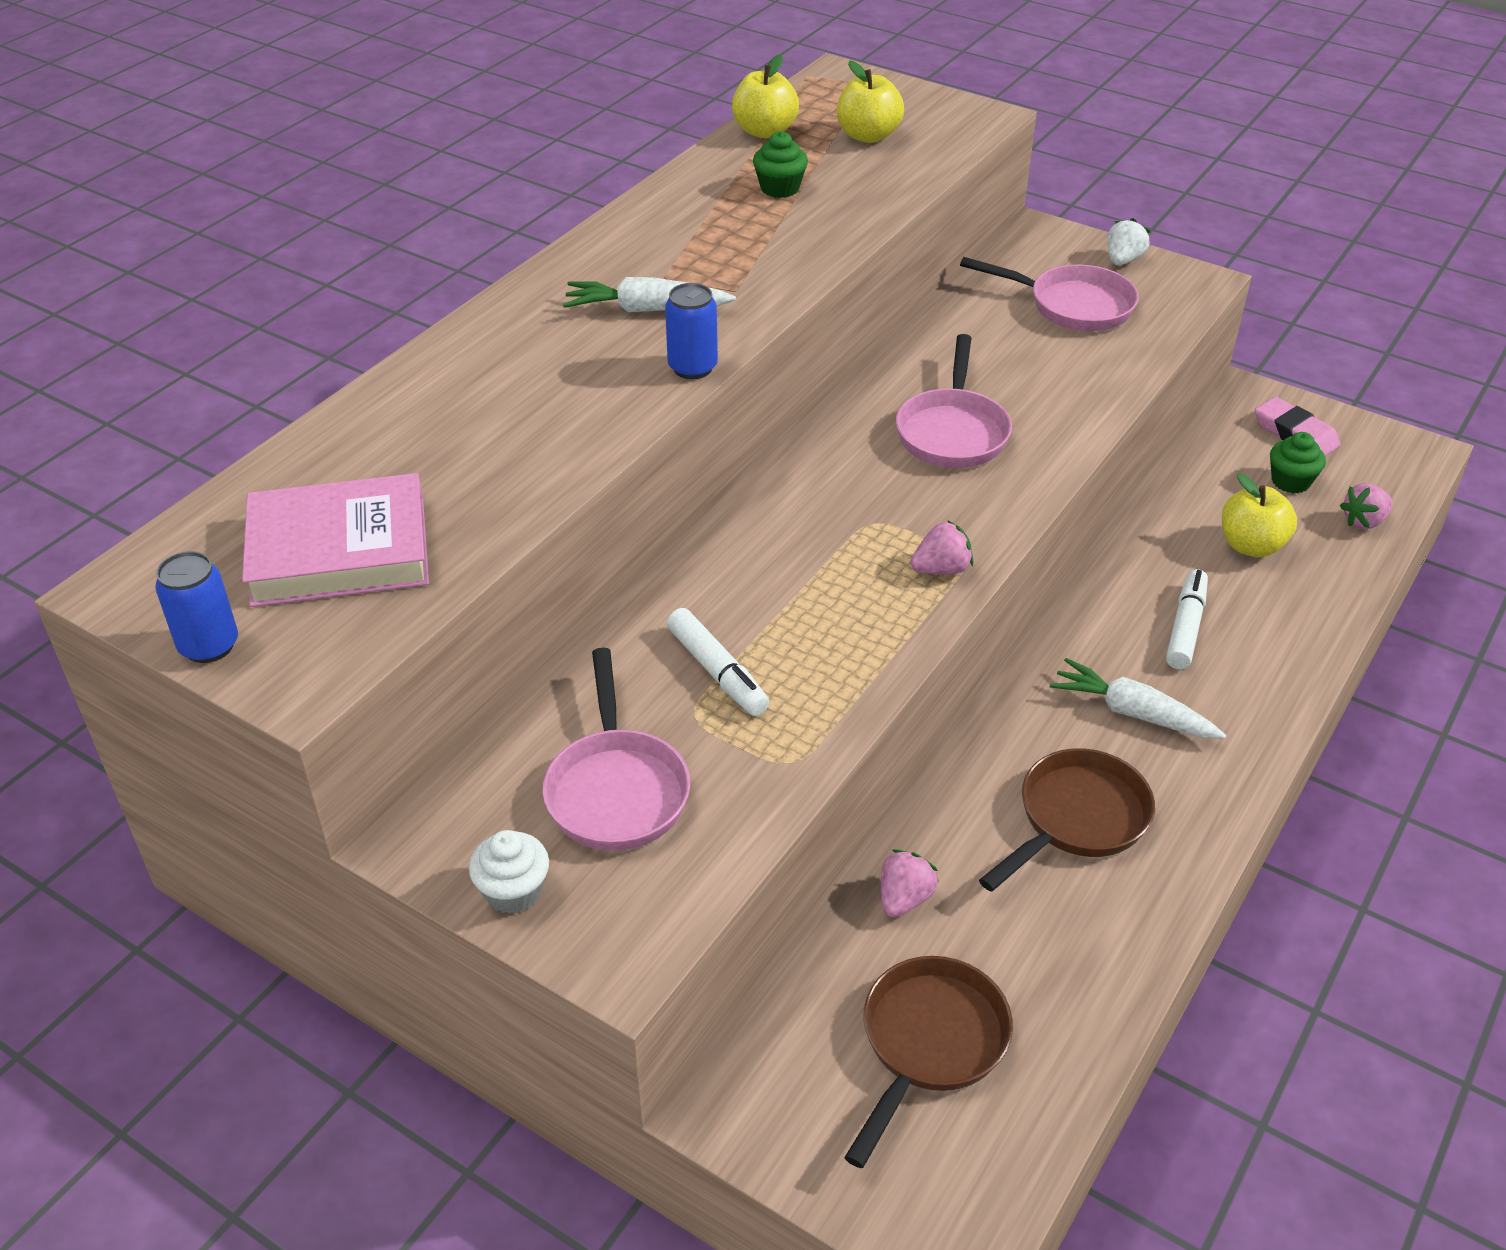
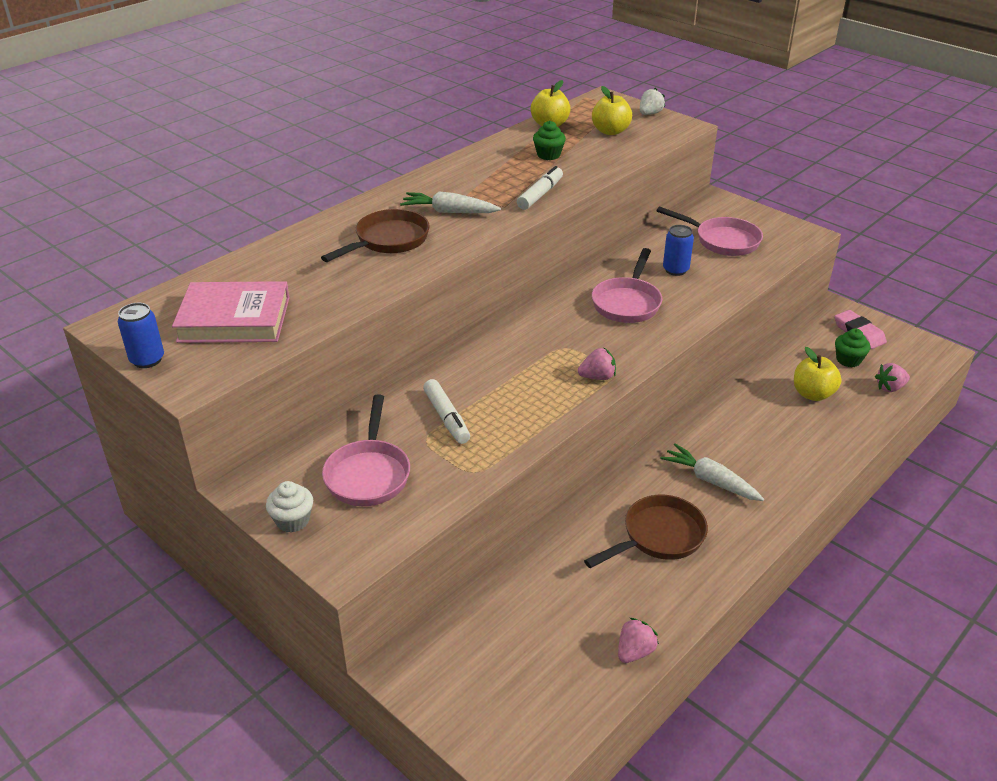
camera: 10 degrees right, 5 degrees down
blue can [665,283,718,379] -> blue can moved to [663,225,694,276]
brown pan [844,956,1013,1168] -> brown pan moved to [321,209,430,262]
pink strawberry [881,849,939,918] -> pink strawberry moved to [618,618,659,663]
white strawberry [1107,218,1150,265] -> white strawberry moved to [640,88,665,115]
white marker [1166,569,1208,669] -> white marker moved to [517,166,563,210]

